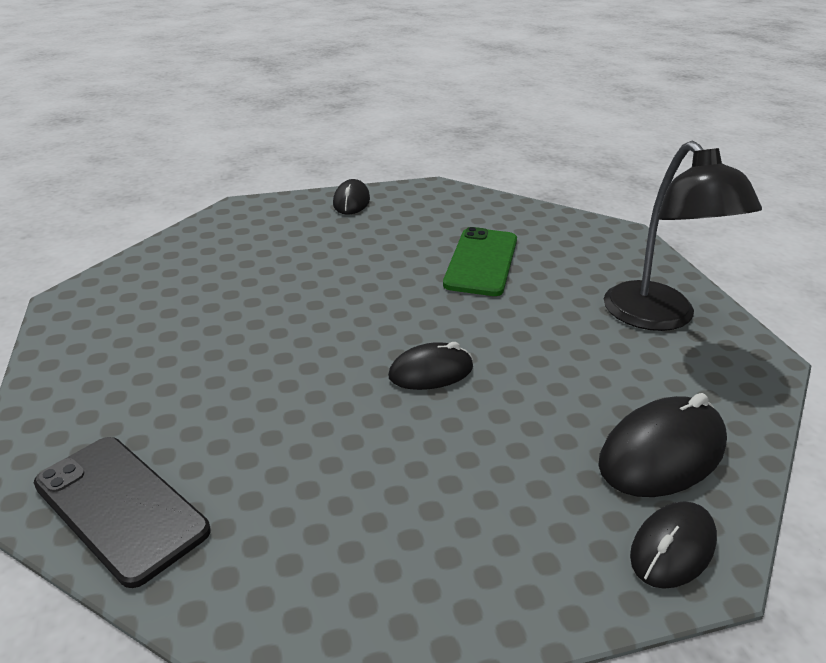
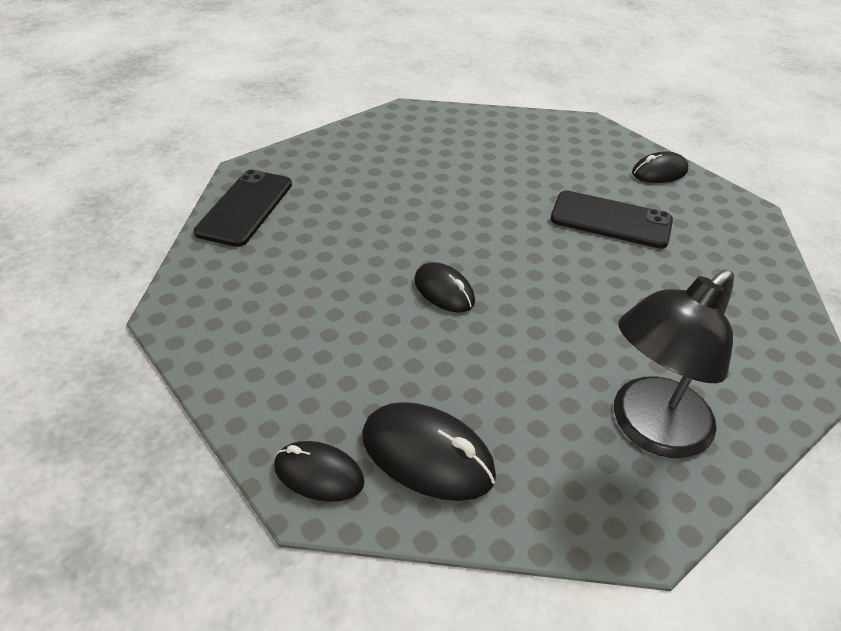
camera: 65 degrees right, 10 degrees up
green phone [443,227,517,296] -> none
none -> black phone [550,190,673,249]

